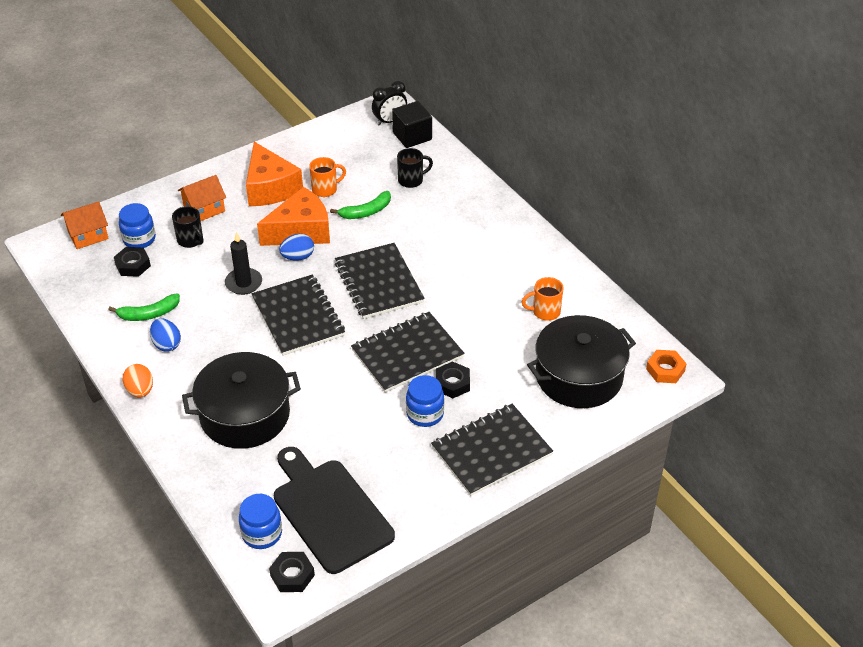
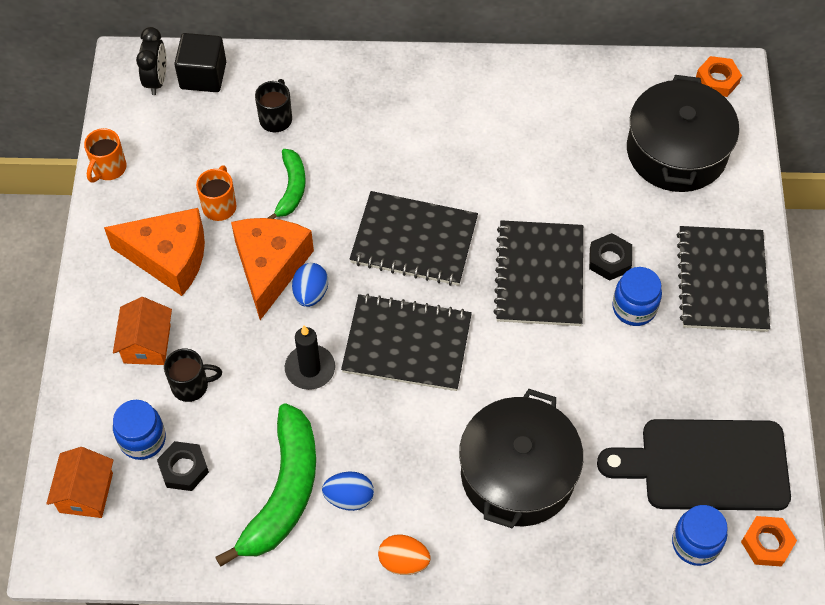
camera: 55 degrees left, 15 degrees up
green banana [108,293,180,321] -> green banana [215,403,316,567], size x1.84
black nut [269,552,315,592] -> orange nut [741,516,797,566]
orange mug [522,277,564,321] -> orange mug moved to [84,128,126,182]

